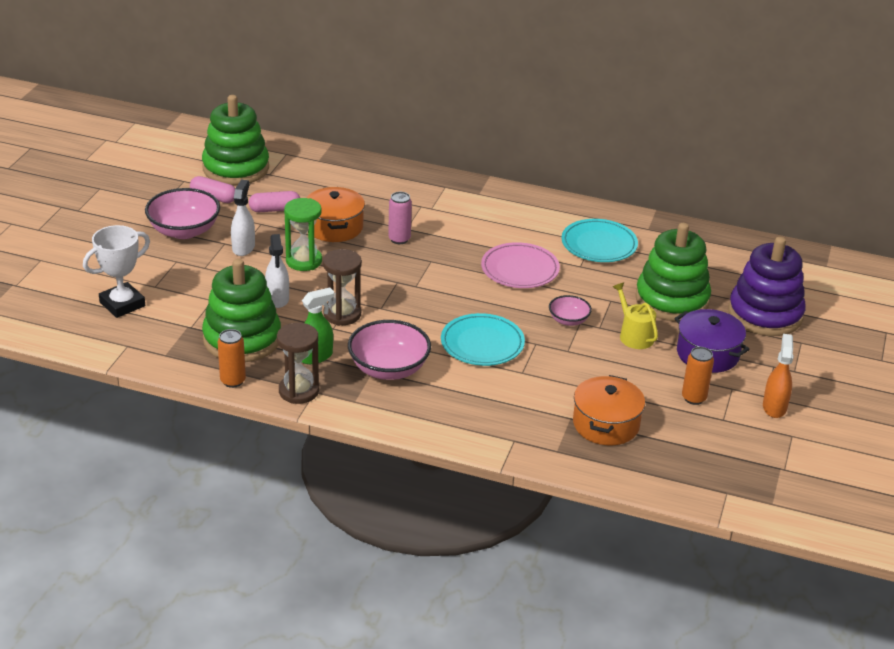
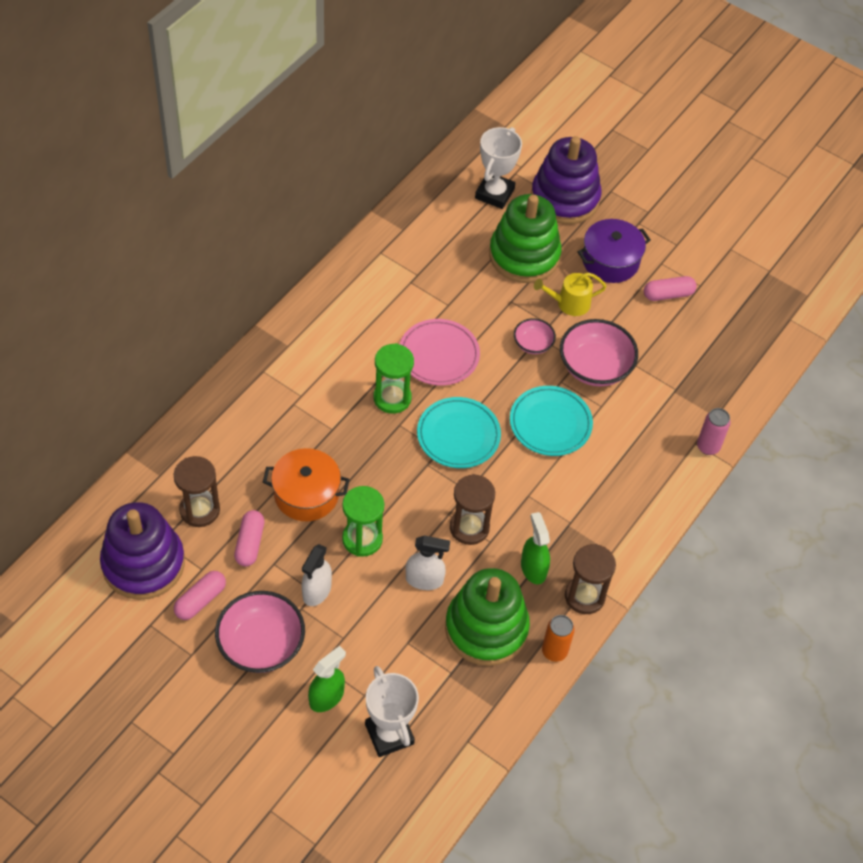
camera: 75 degrees left, 20 degrees up
green stacking toy [202,95,269,185] -> purple stacking toy [100,502,185,600]
white spray bottle [231,180,255,256] -> white spray bottle turned 90 degrees counterclockwise [302,544,332,606]
pink bowl [348,320,431,380] -> pink bowl moved to [560,319,638,387]
pink can [388,192,412,244] -> pink can moved to [697,408,731,455]
turquoise plate [561,219,638,262] -> turquoise plate moved to [417,397,501,468]
orange pot [573,375,645,446] -> none
orange can [682,347,714,405] -> pink capsule [644,276,697,301]
orange spray bottle [763,334,794,418] -> none
none -> brown hourglass [174,456,220,527]
none -> green spray bottle [308,646,346,712]
none -> green hourglass [373,343,414,414]
none -> white trophy [475,127,522,209]

